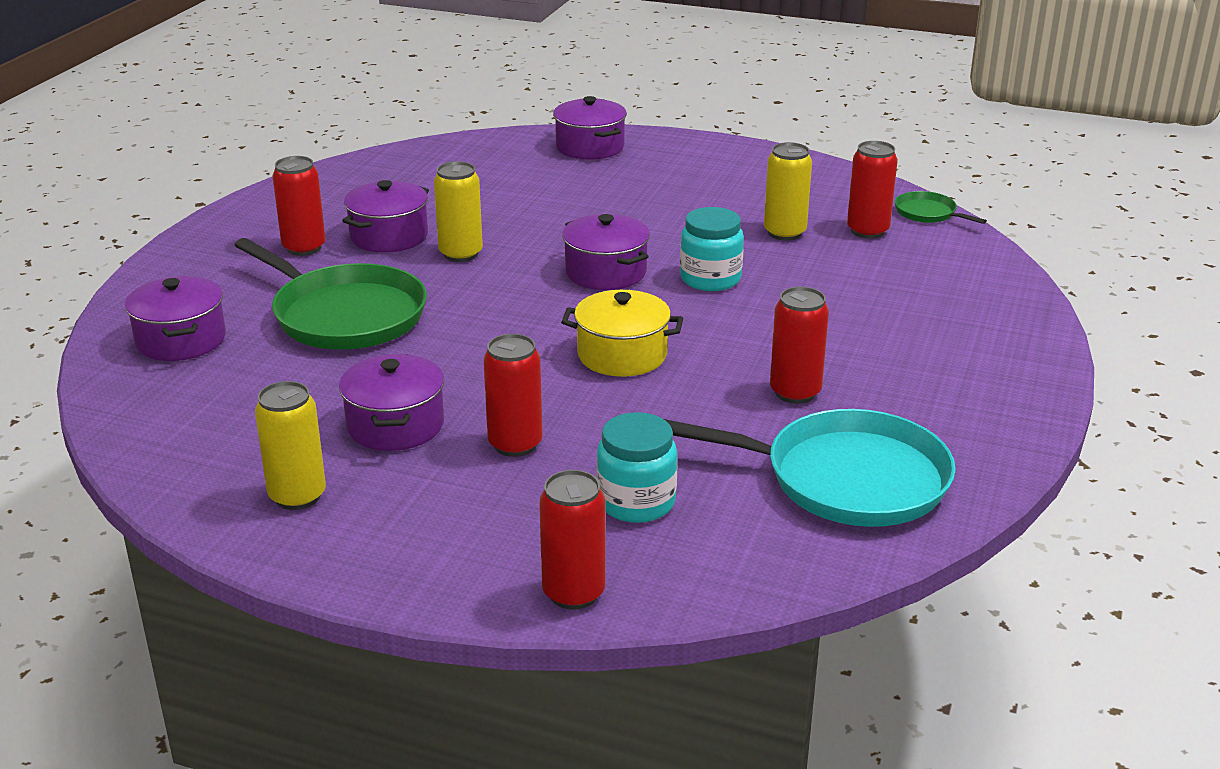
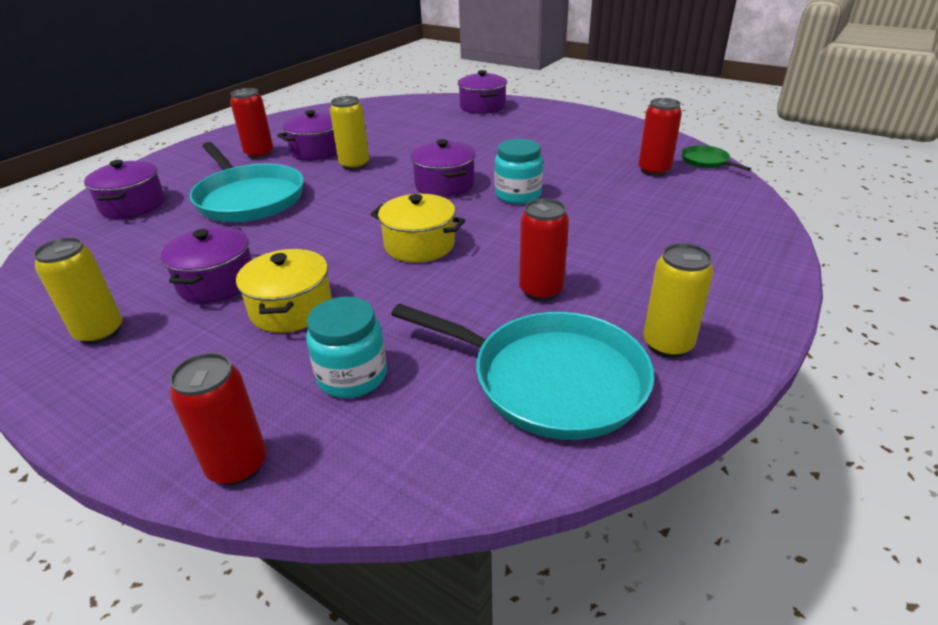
camera: 15 degrees right, 5 degrees up
green pan [235,238,427,350] -> turquoise pan [190,142,304,222]
red can [483,334,543,457] -> yellow pot [236,249,332,333]
yellow can [764,142,812,241] -> yellow can moved to [643,243,714,358]

